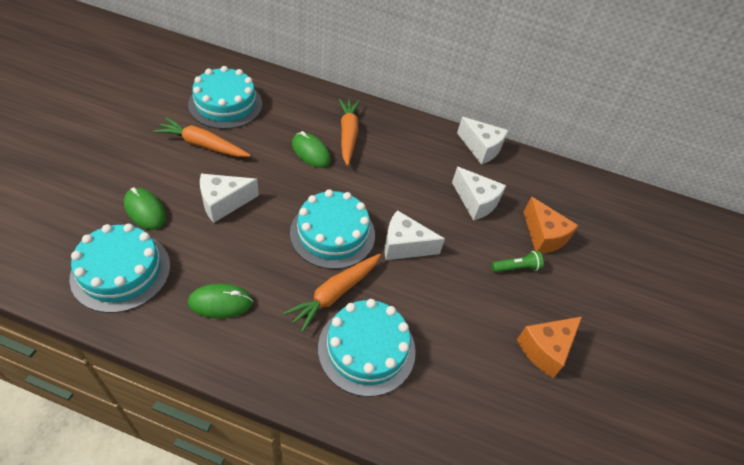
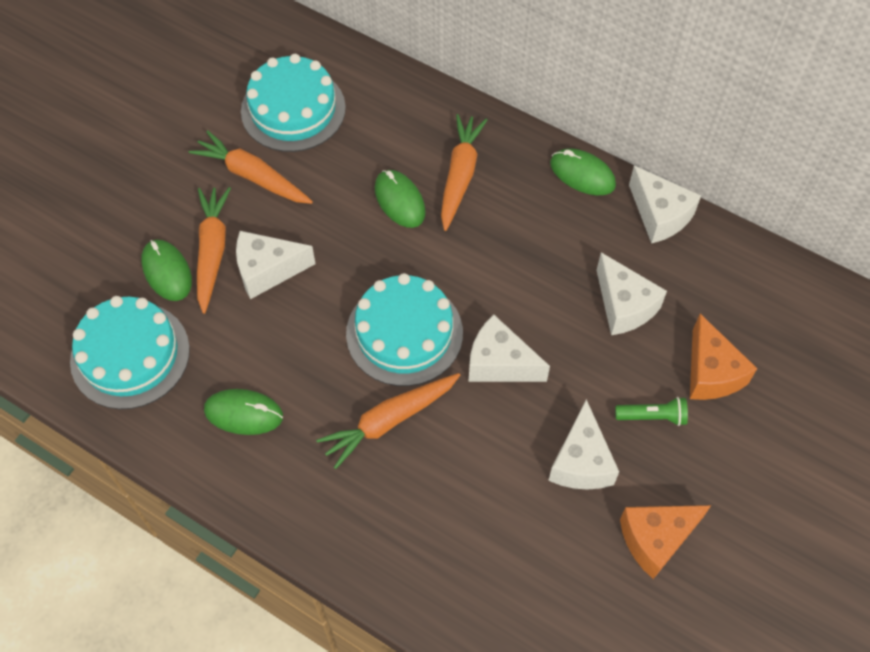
camera: 20 degrees right, 10 degrees up
turquoise cake [318,299,416,397] -> none
none -> orange carrot [197,187,231,314]
none -> white cheese [548,399,619,490]
none -> green mouse [550,148,616,195]

